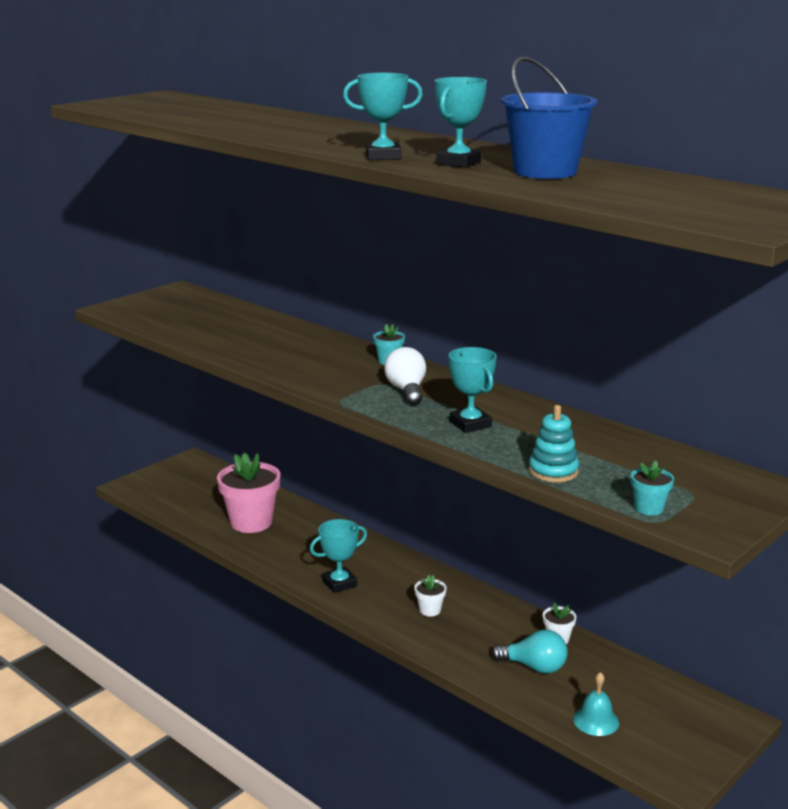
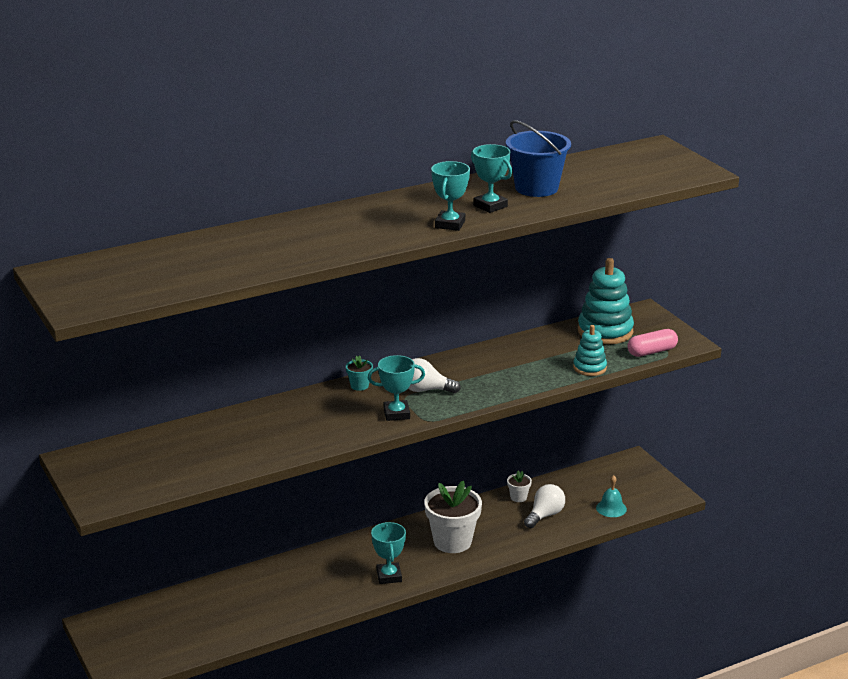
camera: 70 degrees left, 5 degrees up
pink flower pot [217,452,280,533] -> none
white flower pot [414,575,447,617] -> white flower pot [424,481,482,553], size x2.22
turquoise trophy [449,347,497,433] -> turquoise trophy moved to [368,355,425,421]
turquoise light bulb [492,630,568,674] -> white light bulb [524,484,565,528]
turquoise flower pot [631,460,674,515] -> pink capsule [627,329,678,357]
none -> turquoise stacking toy [578,258,634,344]

